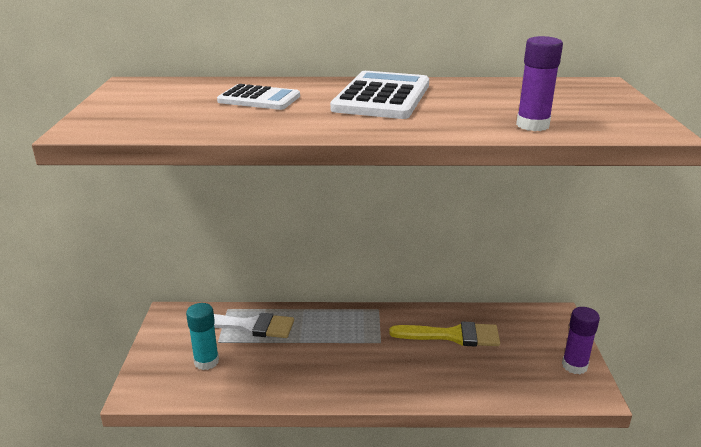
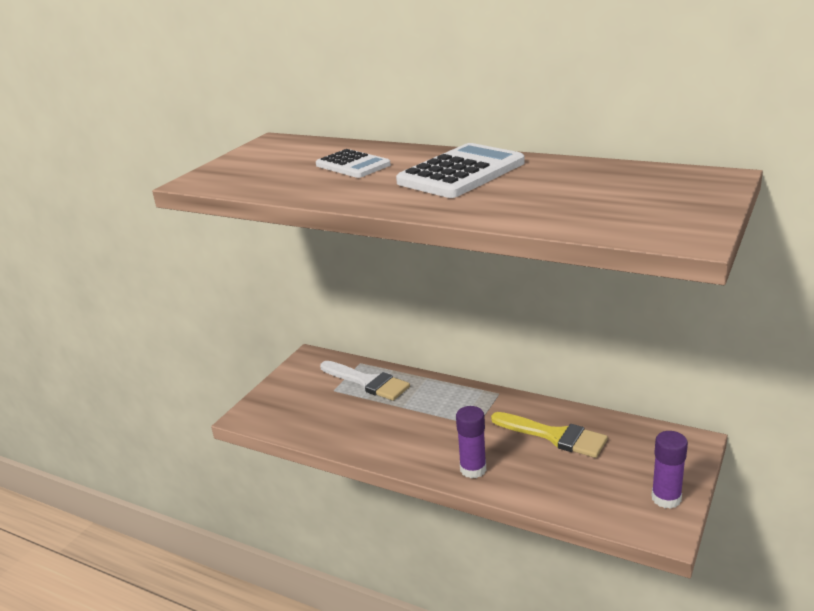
camera: 30 degrees right, 0 degrees up
turquoise glue stick [186,303,219,370] -> none
purple glue stick [516,36,563,131] -> purple glue stick moved to [456,406,486,478]

